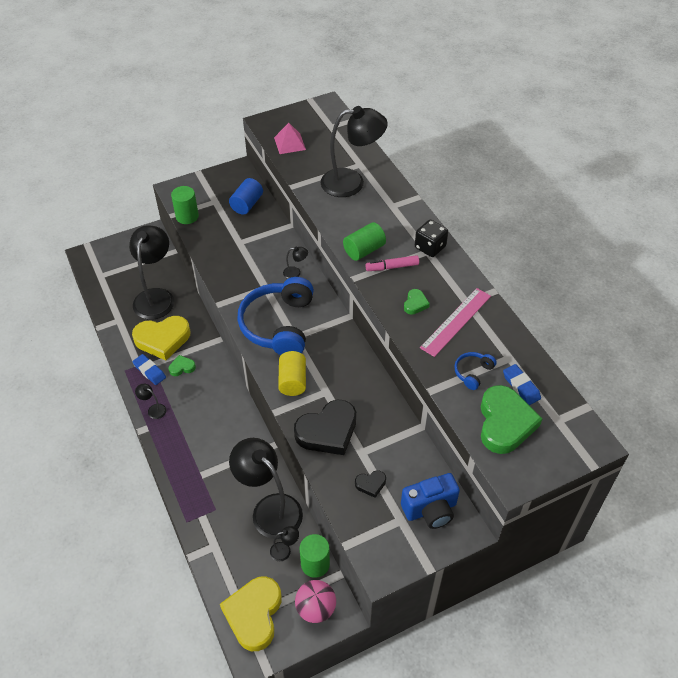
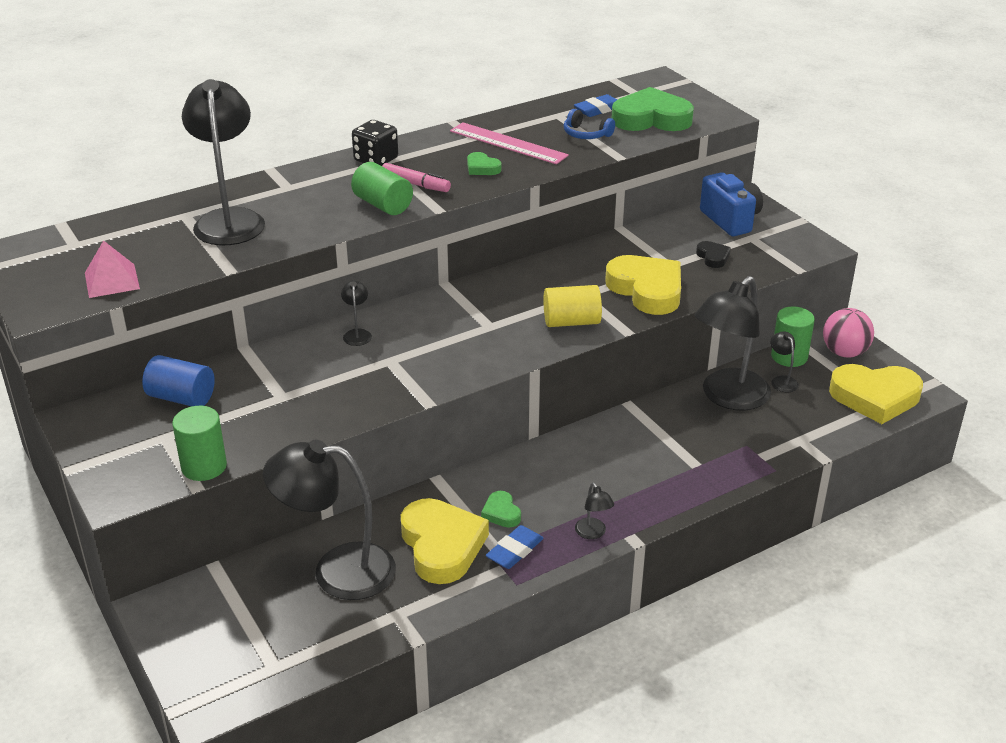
camera: 95 degrees left, 15 degrees down
black lamp [135,384,166,419] -> black lamp turned 45 degrees counterclockwise [575,482,614,539]
blue headphones [237,277,314,355] -> none
black heart [294,400,356,455] -> yellow heart [605,255,681,315]
pink marker [365,255,419,271] -> pink marker turned 45 degrees counterclockwise [382,163,451,192]
green heart [404,289,430,315] -> green heart turned 150 degrees counterclockwise [467,152,502,175]

